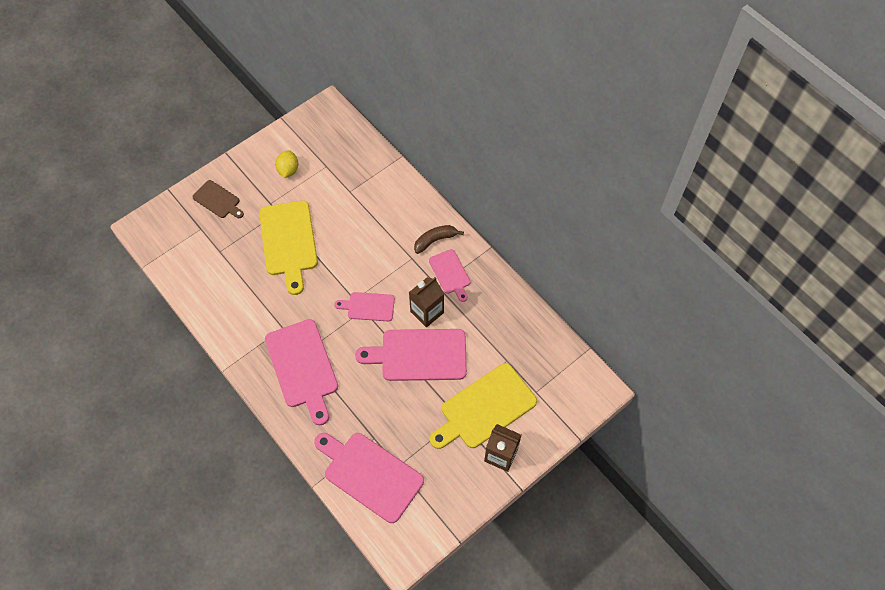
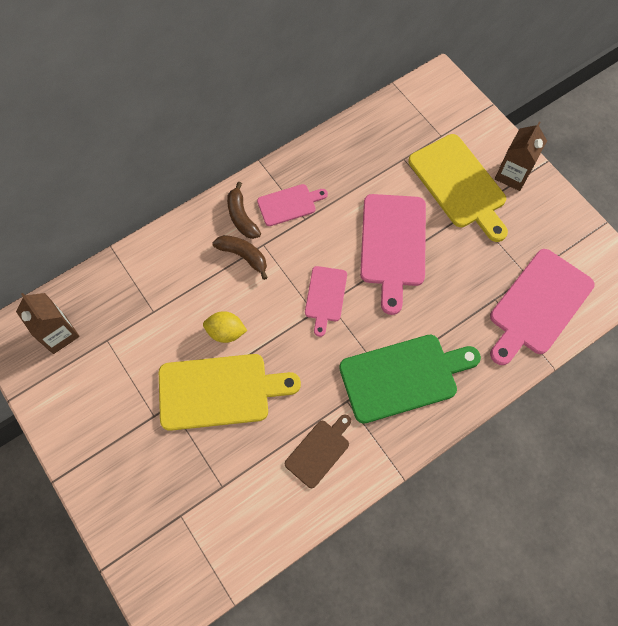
camera: 85 degrees left, 5 degrees up
brown cutting board [193,180,244,218] -> brown cutting board moved to [285,414,351,488]
pink cutting board [265,319,338,425] -> green cutting board [339,335,481,424]
yellow lemon [275,150,298,178] -> yellow lemon moved to [203,311,247,343]
brown carton [409,277,444,328] -> brown carton moved to [16,293,80,354]
none -> brown banana [212,235,268,280]

